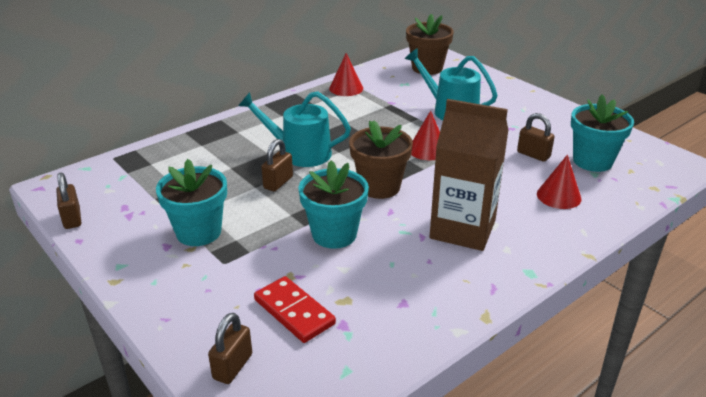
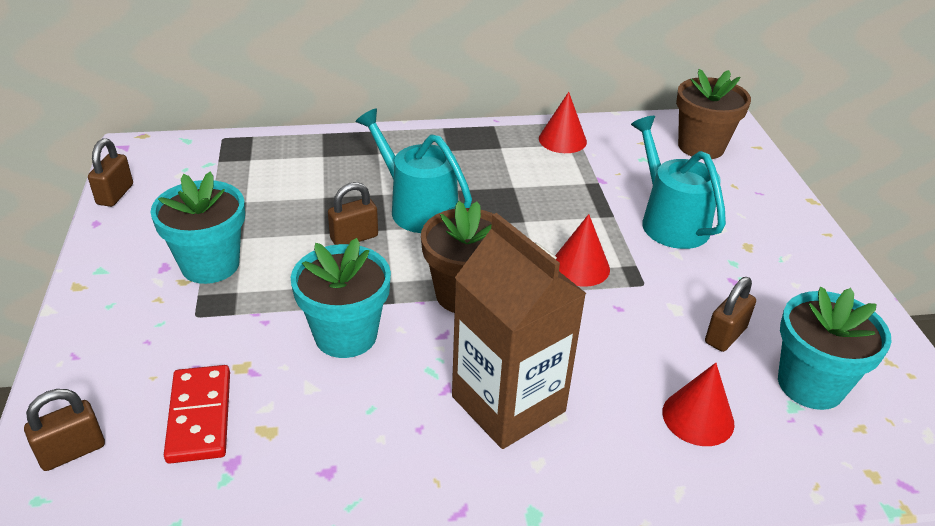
camera: 30 degrees right, 5 degrees up
brown padlock [517,113,555,162] -> brown padlock turned 60 degrees clockwise [705,277,756,352]

